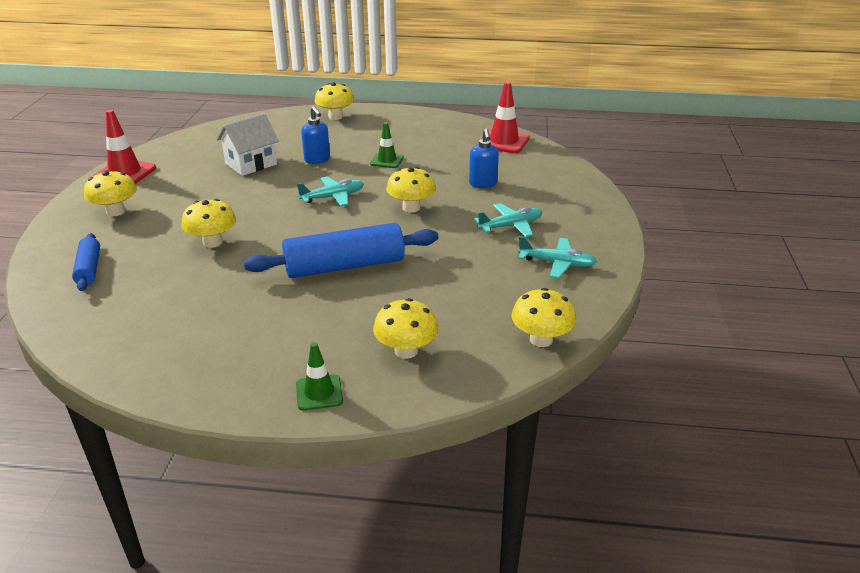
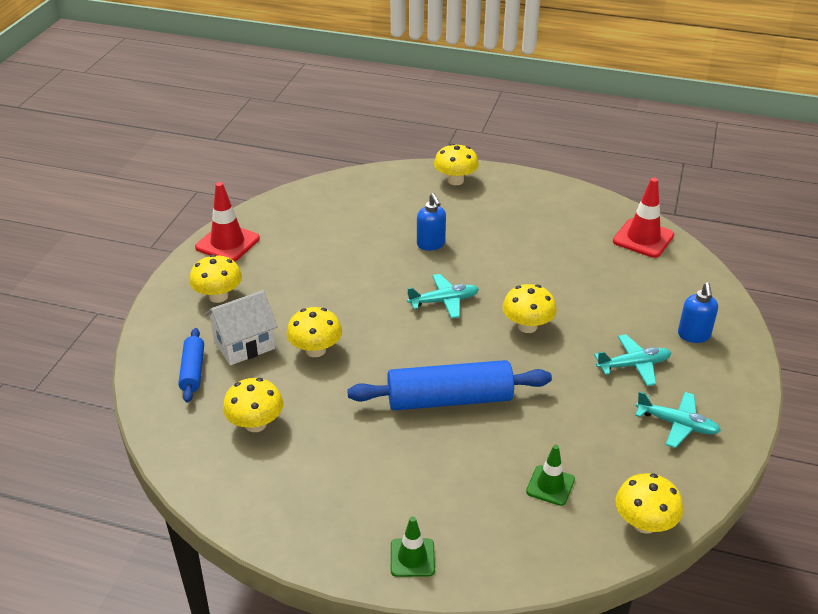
camera: 10 degrees right, 5 degrees up
white house [217,113,279,176] -> white house moved to [205,290,278,365]
green traffic cone [370,122,404,168] -> green traffic cone moved to [526,445,575,506]
yellow mushroom [373,298,438,359] -> yellow mushroom moved to [223,378,283,432]
blue soap dispenser [469,129,499,188] -> blue soap dispenser moved to [678,282,718,343]

